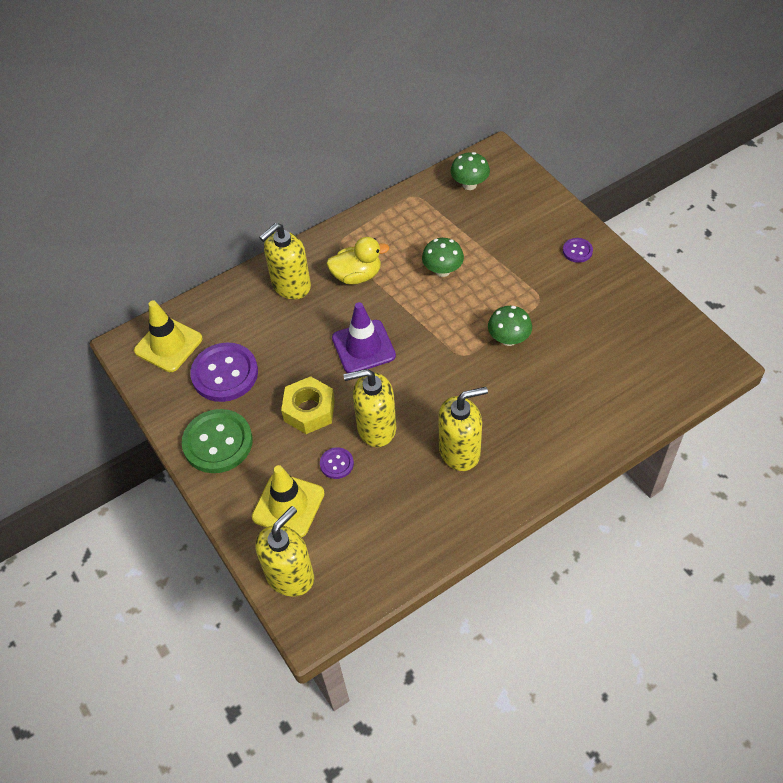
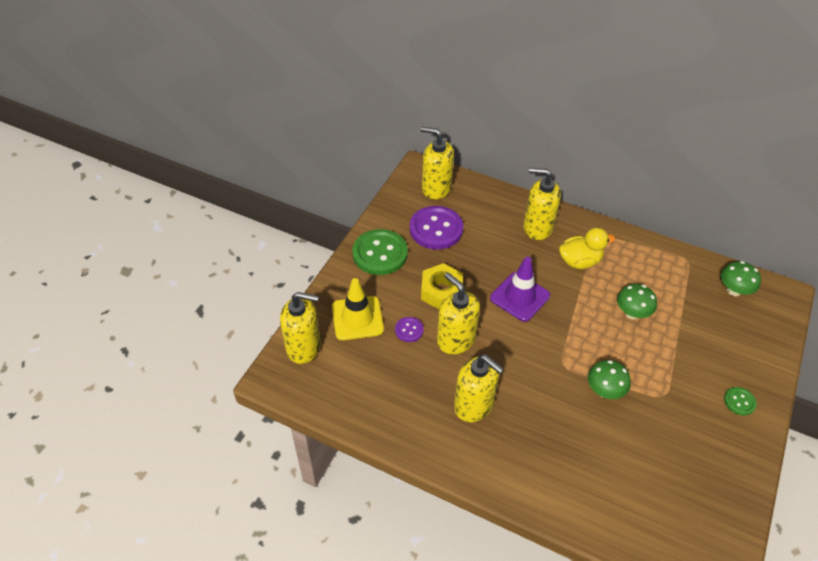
camera: 55 degrees right, 5 degrees down
yellow traffic cone [134,301,203,372] -> yellow soap dispenser [421,127,454,200]
yellow duck [327,237,389,285] -> yellow duck turned 60 degrees counterclockwise [559,228,615,269]
purple button [563,238,593,263] -> green button [724,387,757,416]

